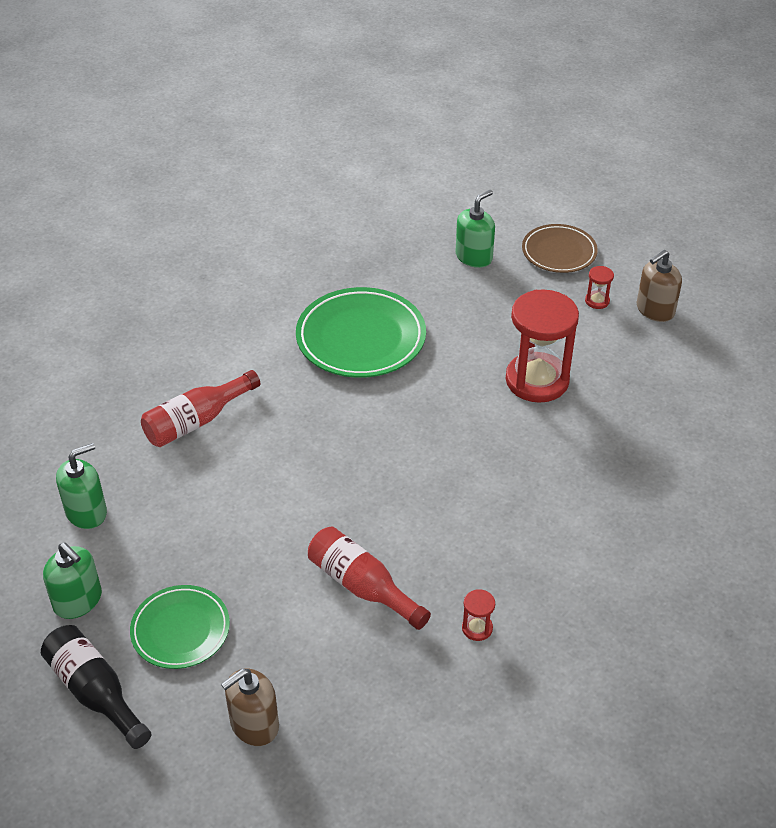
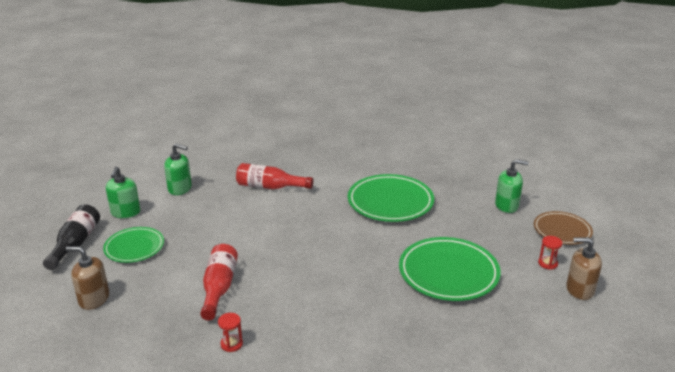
camera: 50 degrees right, 15 degrees down
red hourglass [506,289,579,403] -> green plate [399,237,501,301]

